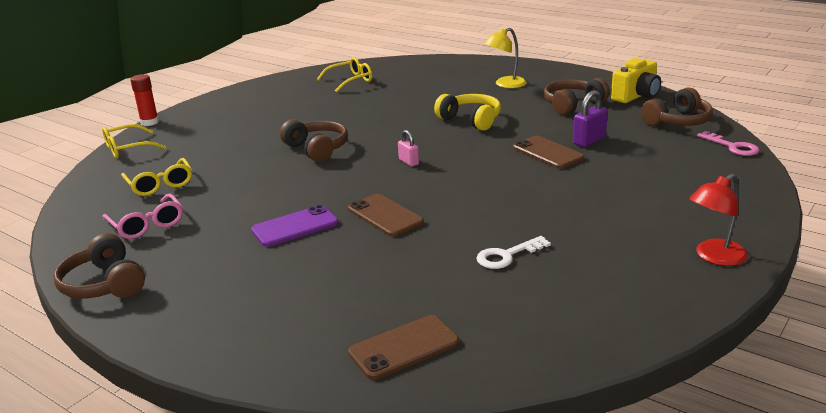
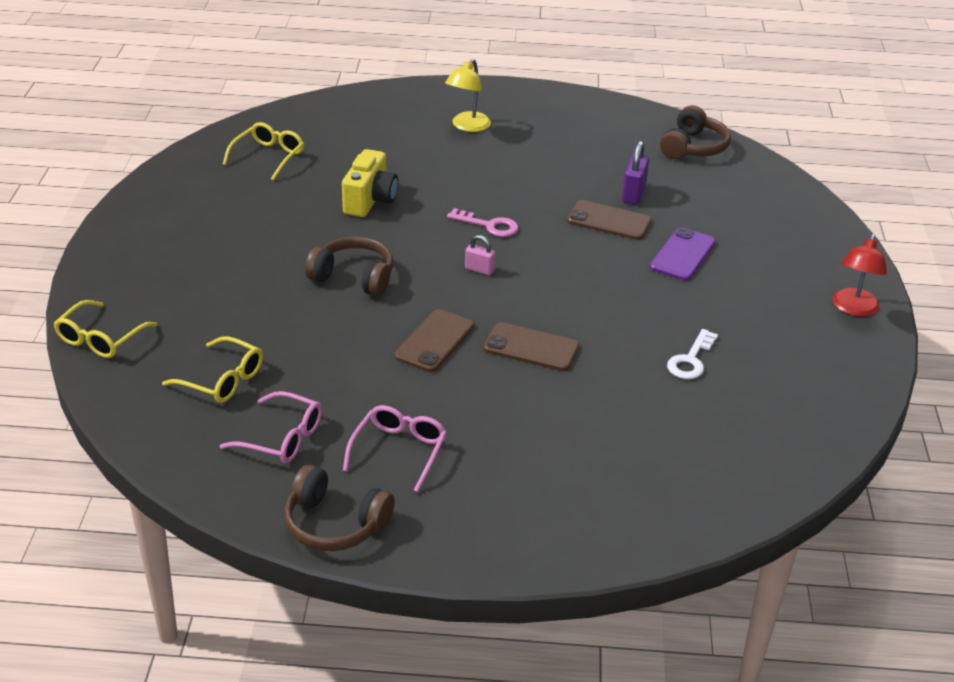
camera: 35 degrees left, 10 degrees up
red glue stick [130,74,159,126] -> none
purple phone [251,205,339,247] -> purple phone moved to [650,227,716,281]
brown phone [348,315,459,380] -> brown phone moved to [394,309,474,372]
yellow headphones [434,94,501,131] -> none
brown headphones [544,78,610,115] -> none
yellow camera [611,58,661,103] -> yellow camera moved to [342,149,398,217]
pink key [697,131,759,156] -> pink key moved to [447,208,519,237]
none -> pink glasses [343,405,447,492]

